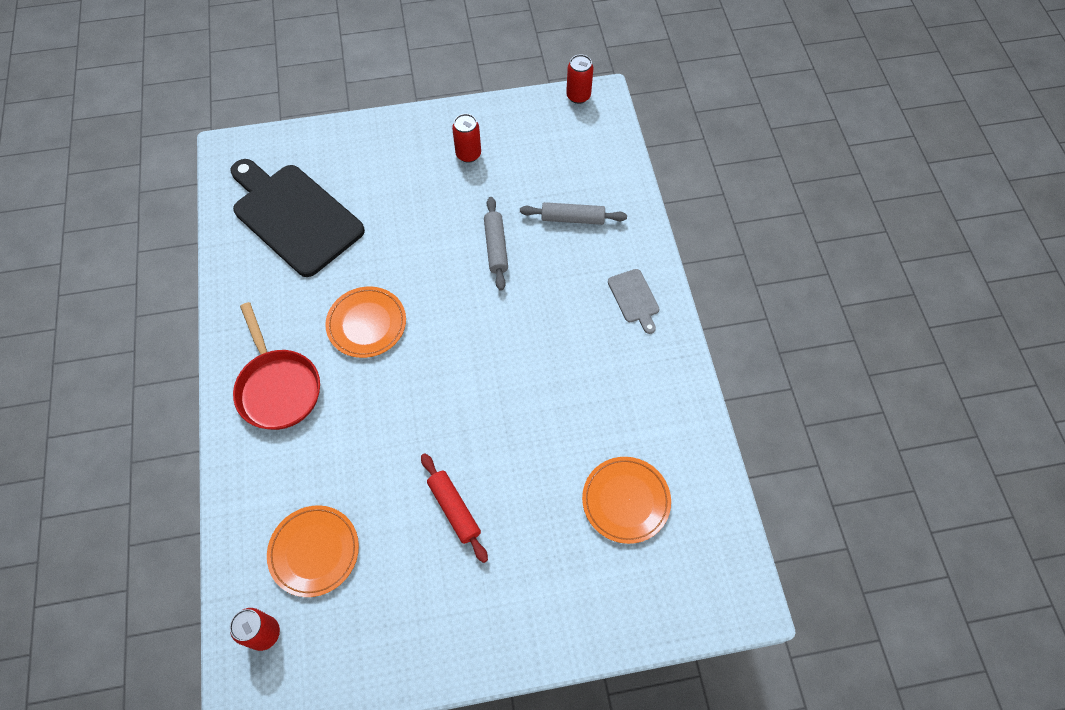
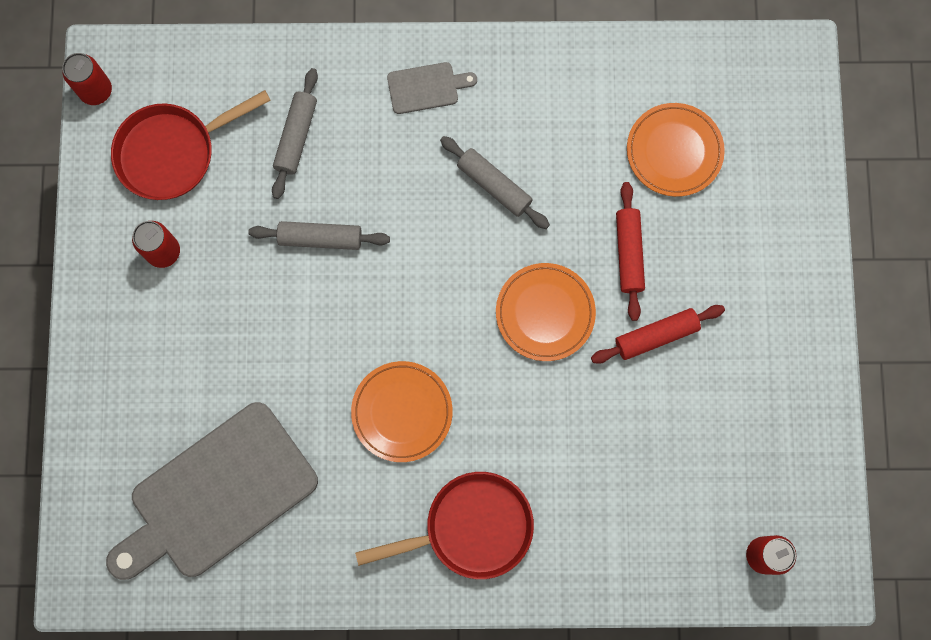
camera: 80 degrees left, 15 degrees up
black cutting board [230,159,365,277] -> grey cutting board [106,402,318,580]
orange plate [267,505,359,597] -> orange plate moved to [496,263,596,361]
none -> red pan [111,90,271,200]
none -> grey rolling pin [440,136,550,229]
none -> red rolling pin [616,182,645,321]

